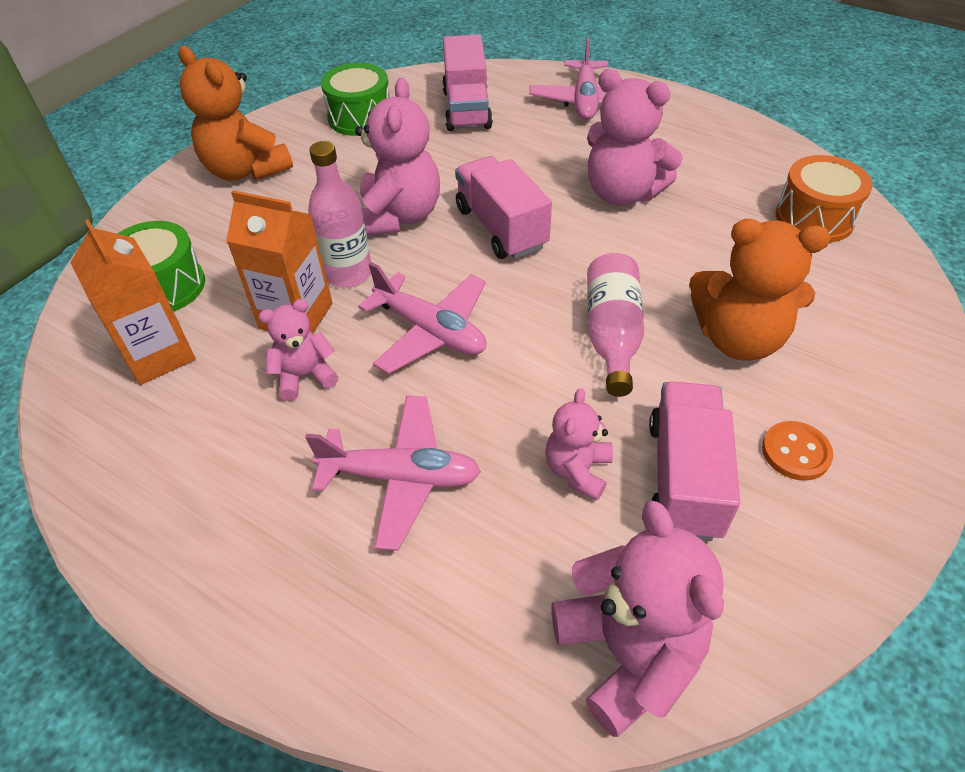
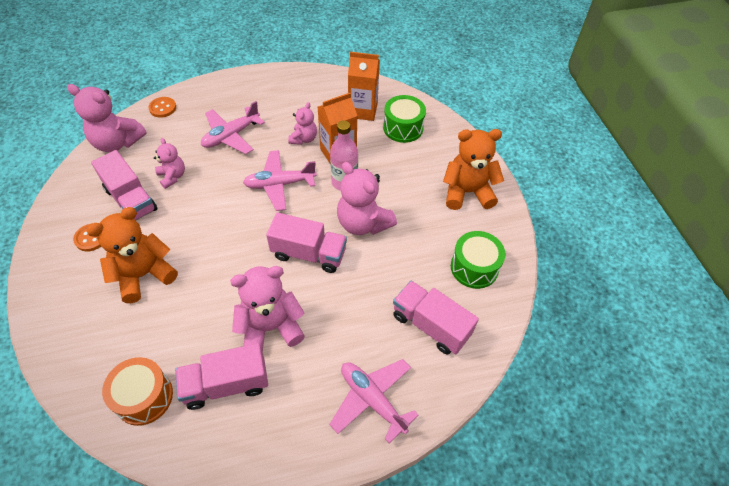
camera: 130 degrees right, 5 degrees up
pink bottle [587,253,644,397] -> none
none -> orange button [148,97,176,118]
none -> pink truck [175,343,268,410]

